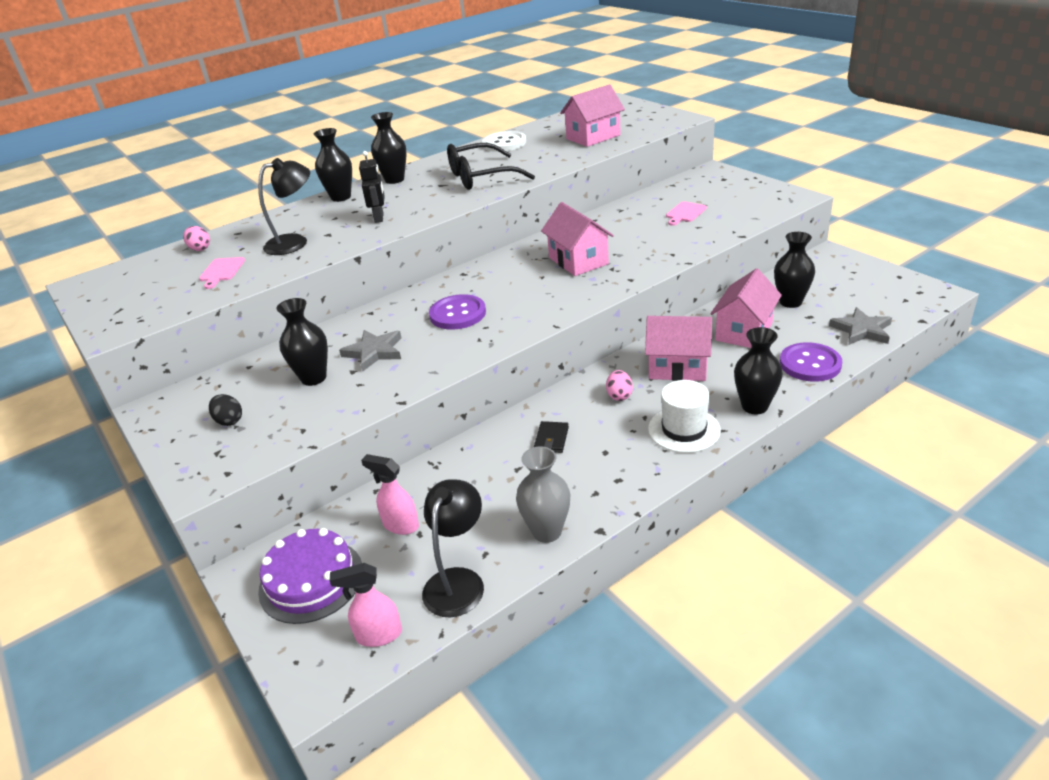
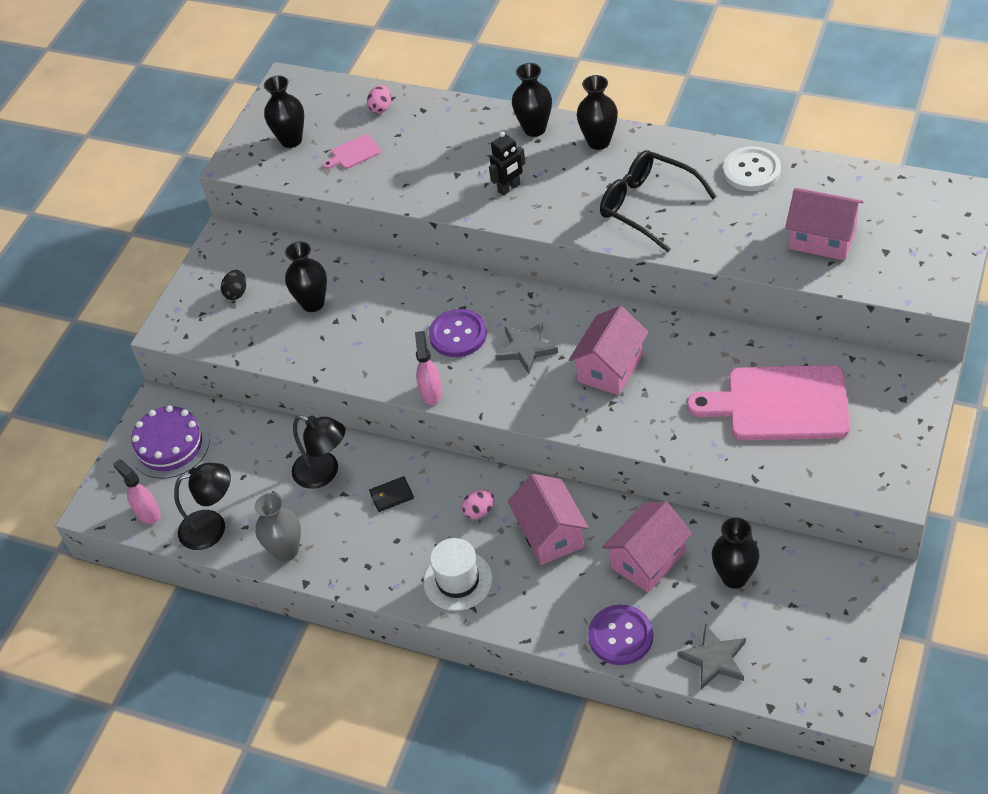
camera: 60 degrees right, 15 degrees up
black lamp [258,158,310,255] -> black lamp moved to [292,415,345,489]
grey star [339,330,401,371] -> grey star moved to [495,322,558,374]
pink spray bottle [361,454,419,535] -> pink spray bottle moved to [415,331,442,405]
pink cutting board [666,201,707,226] -> pink cutting board [687,365,850,440], size x2.40
pink house [710,268,782,348] -> pink house turned 45 degrees counterclockwise [602,502,692,593]
black vase [734,327,783,414] -> black vase moved to [264,75,304,148]

